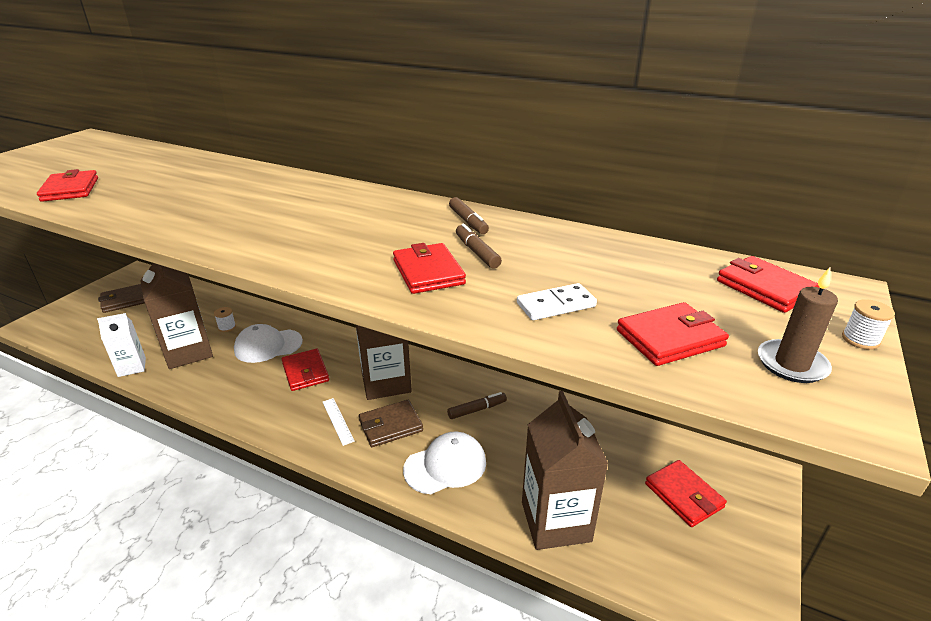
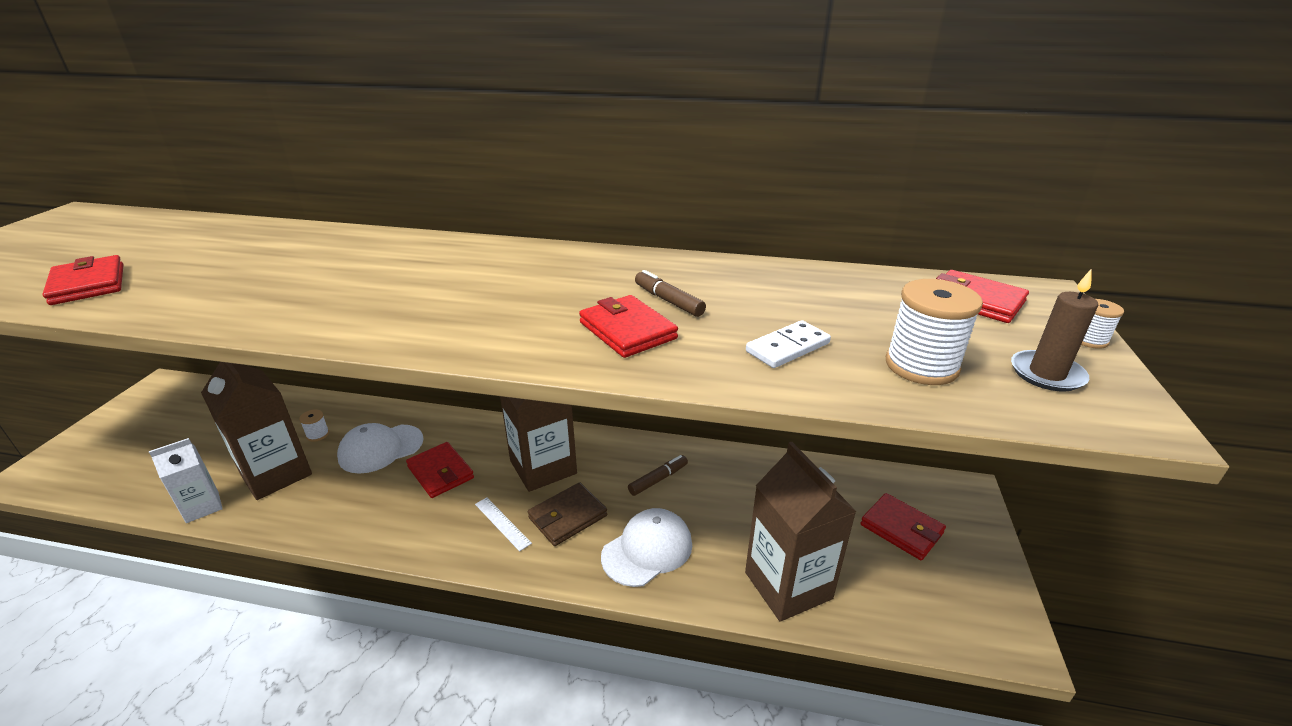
camera: 15 degrees left, 0 degrees up
brown wallet [98,284,145,313] -> none
brown marker [449,197,489,234] -> none
red wallet [617,302,729,366] -> white spool [886,279,983,385]

